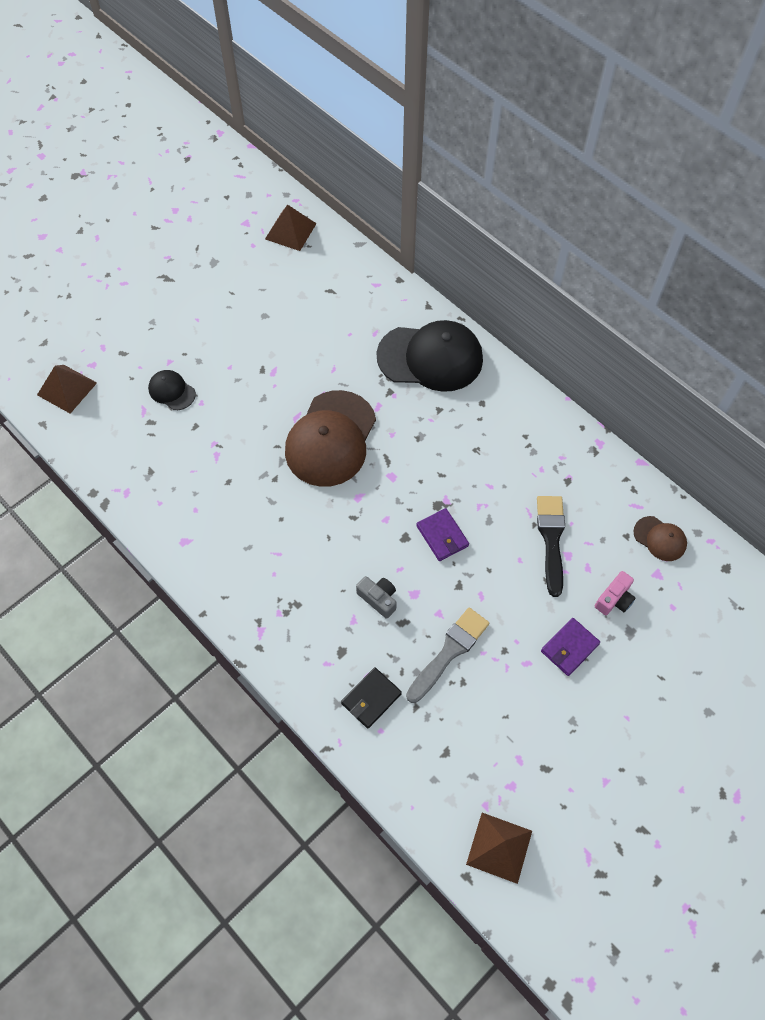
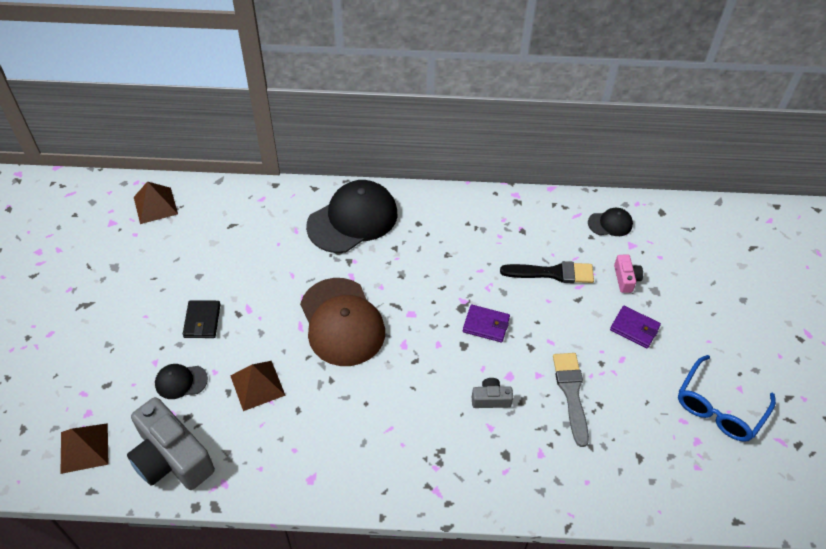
camera: 45 degrees left, 10 degrees down
black wallet [341,667,402,728] -> black wallet moved to [183,301,221,338]
brown pyramid [466,813,532,884] -> brown pyramid moved to [230,361,286,411]
black brush [537,496,565,597] -> black brush turned 135 degrees clockwise [500,261,594,283]
purple wallet [541,618,600,676] -> purple wallet turned 60 degrees counterclockwise [610,306,661,348]
brown cap [633,516,687,561] -> black cap [588,208,633,236]
none -> grey camera [127,397,215,490]
none -> blue glasses [678,355,776,442]

